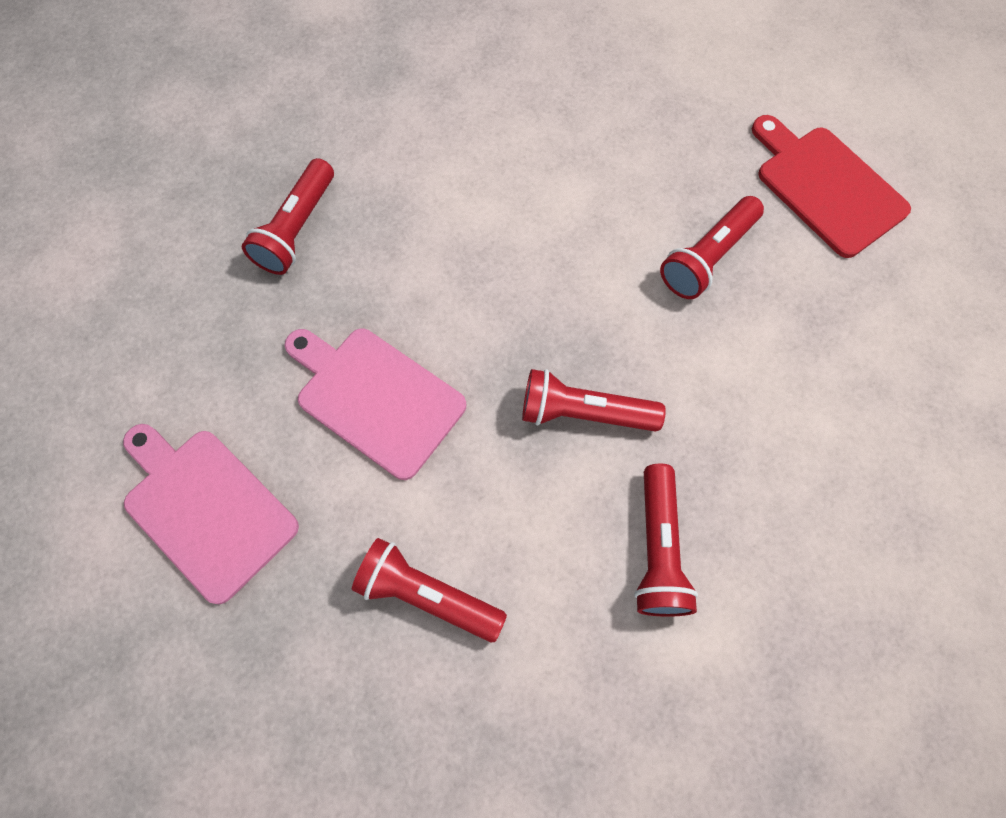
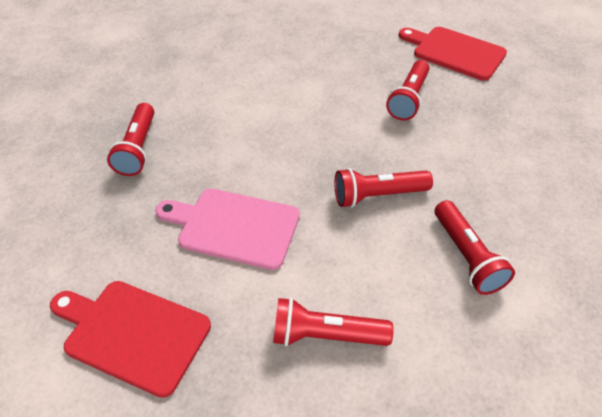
camera: 20 degrees left, 20 degrees down
pink cutting board [123,424,299,604] -> red cutting board [50,281,211,398]

